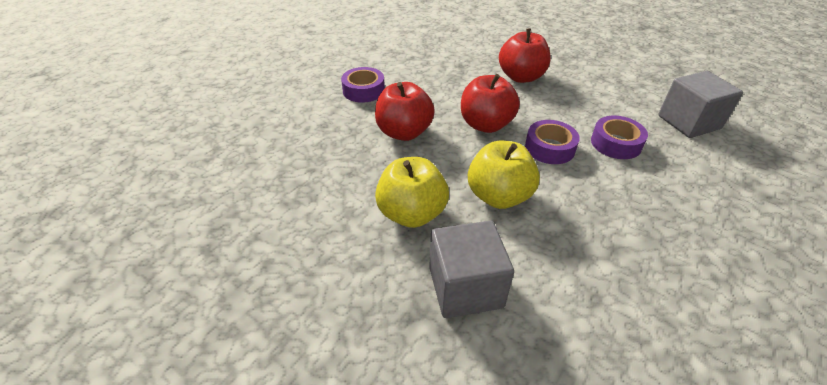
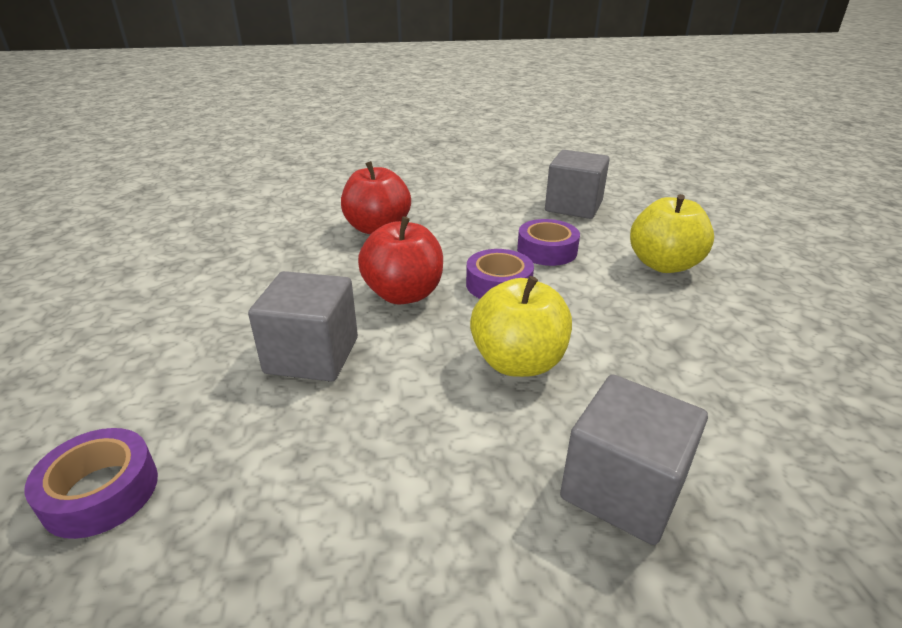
camera: 45 degrees left, 10 degrees down
purple tape [341,67,385,103] -> purple tape moved to [24,428,158,539]
red apple [375,82,435,141] -> grey cube [248,271,358,381]
yellow apple [375,157,449,228] -> yellow apple moved to [630,194,714,273]

